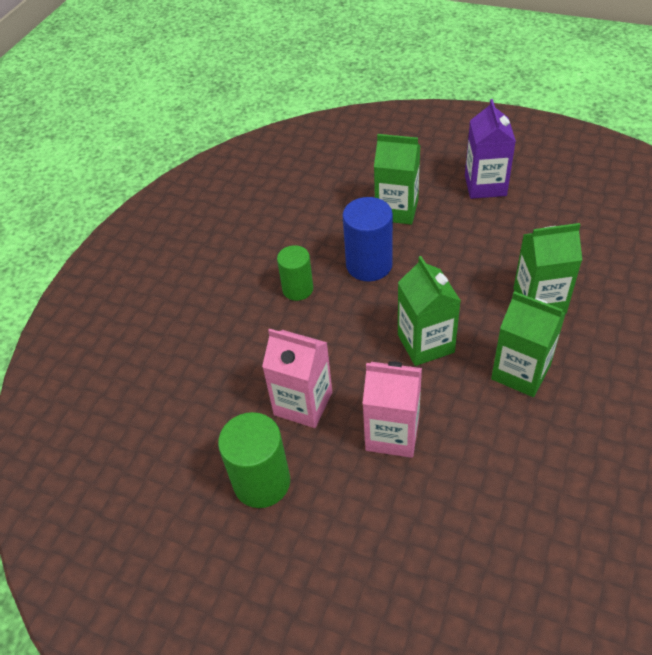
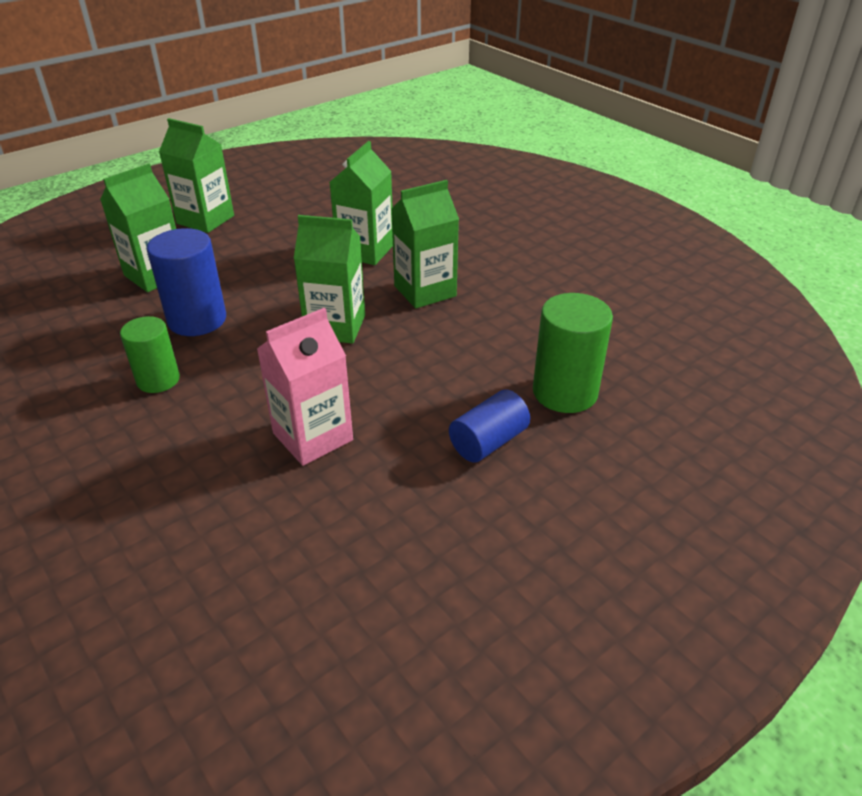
camera: 65 degrees left, 10 degrees down
green cylinder [218,412,290,508] -> green cylinder moved to [533,293,613,413]
pink carton [363,361,422,458] -> none
purple carton [465,99,516,199] -> green carton [159,118,234,233]
none -> blue cylinder [449,389,530,462]

